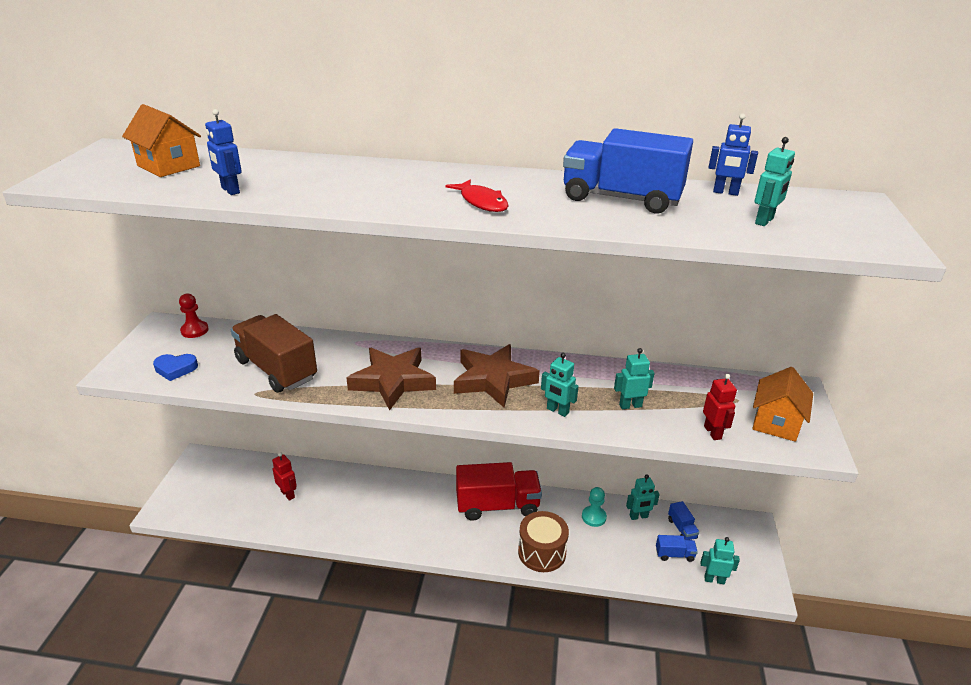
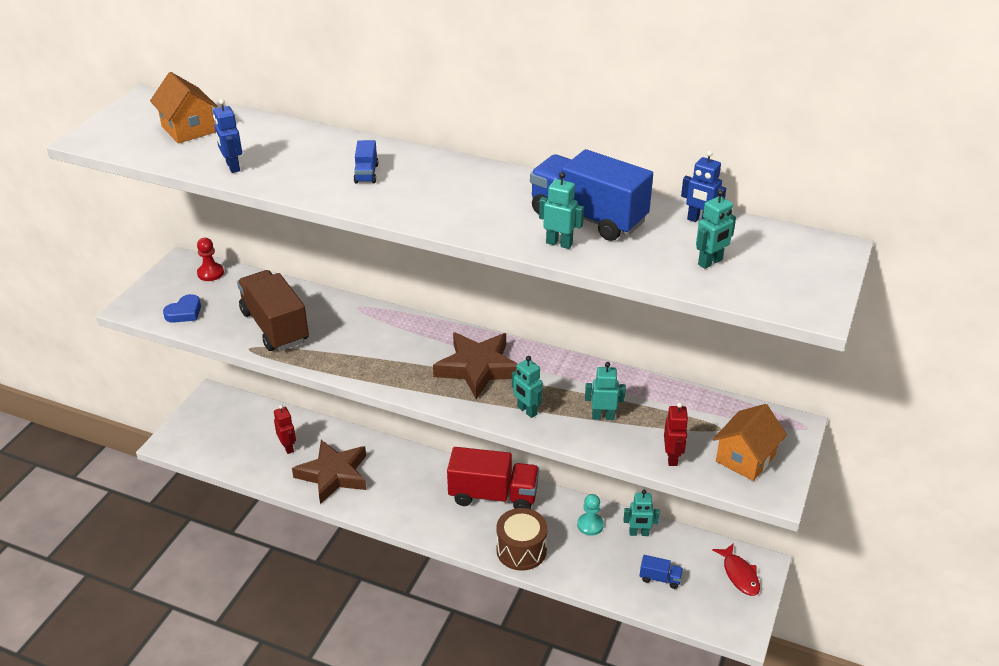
camera: 15 degrees right, 5 degrees up
blue heart [153,354,198,381] -> blue heart turned 60 degrees counterclockwise [163,294,201,323]
brown star [347,347,436,410] -> brown star moved to [292,440,366,504]
red fish [445,179,509,212] -> red fish moved to [712,543,760,596]
blue truck [668,501,700,540] -> blue truck moved to [354,140,378,183]
turquoise robot [700,537,740,584] -> turquoise robot moved to [539,172,584,249]

